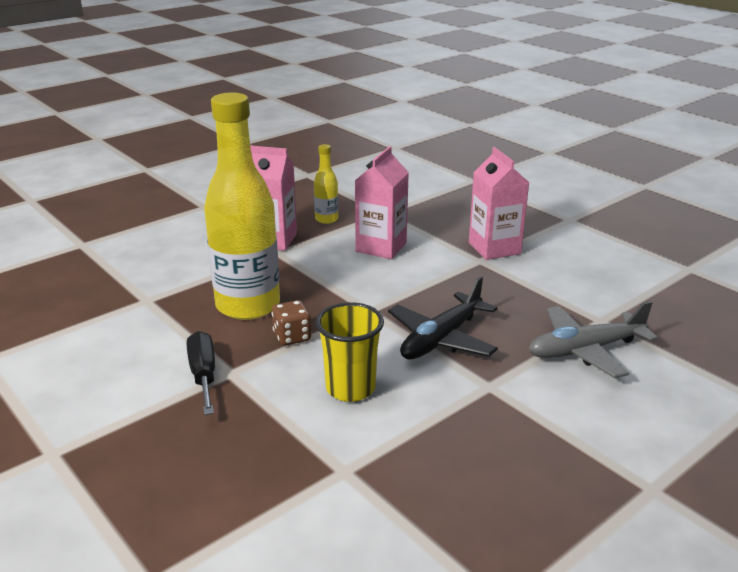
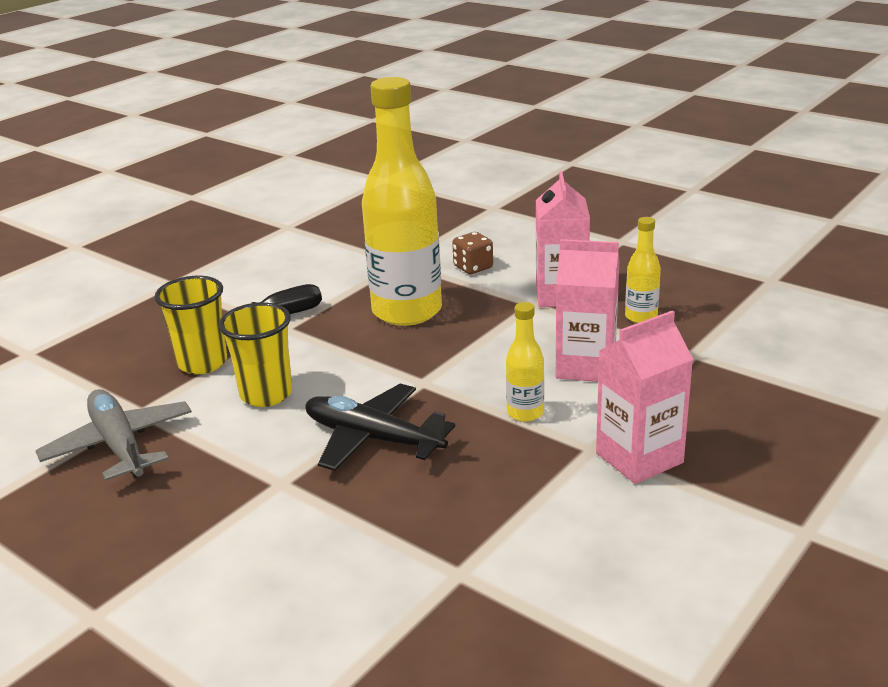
camera: 80 degrees right, 0 degrees up
brown dice [272,300,312,346] -> brown dice moved to [452,232,493,274]
grey plane [529,301,658,378] -> grey plane moved to [35,389,192,481]
none -> yellow cup [154,276,227,374]
none -> yellow bottle [506,302,544,422]

